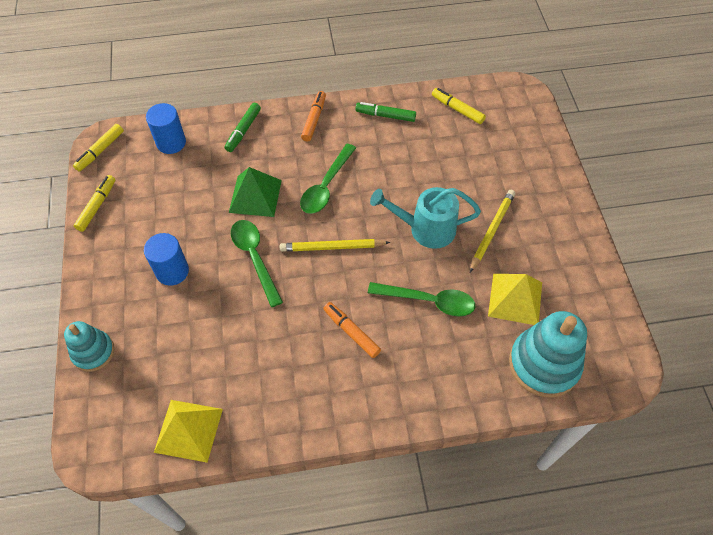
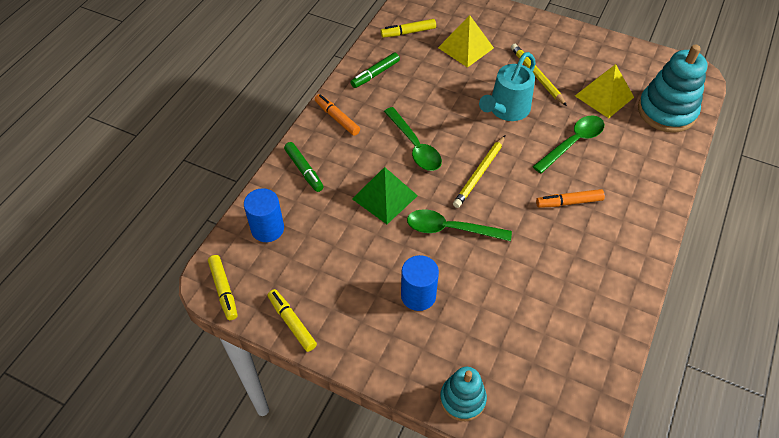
camera: 55 degrees left, 5 degrees down
yellow pyramid [154,400,223,463] -> yellow pyramid moved to [438,15,494,68]

